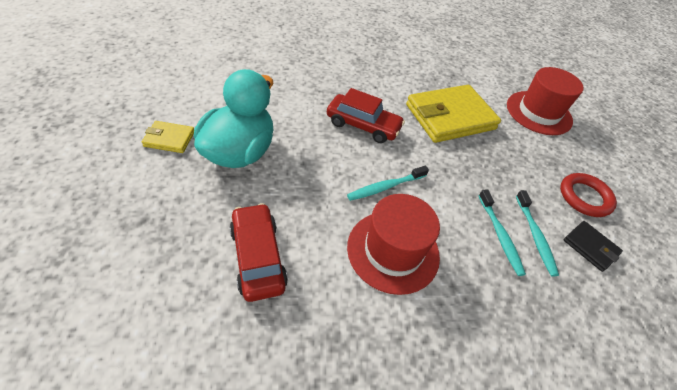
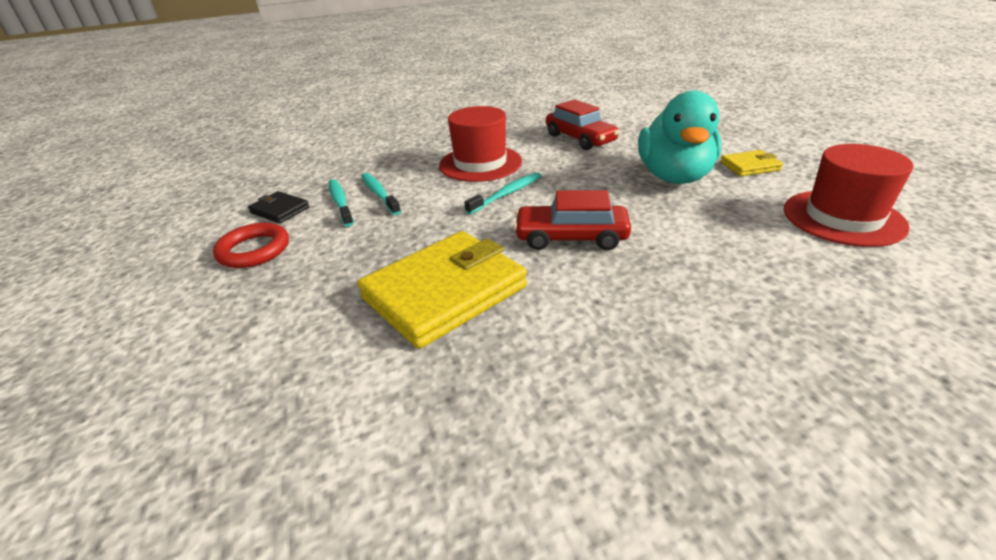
camera: 170 degrees right, 15 degrees down
red hat [507,67,584,135] -> red hat moved to [784,144,914,247]

